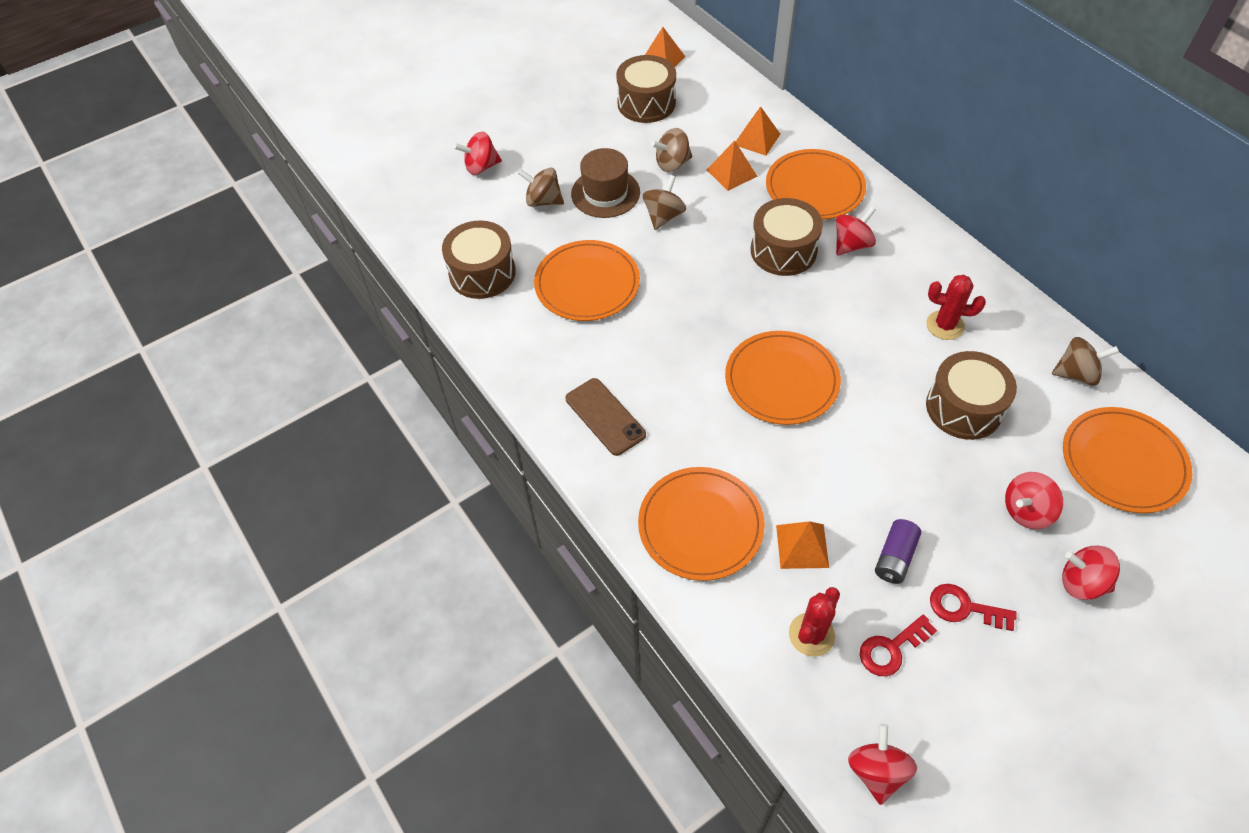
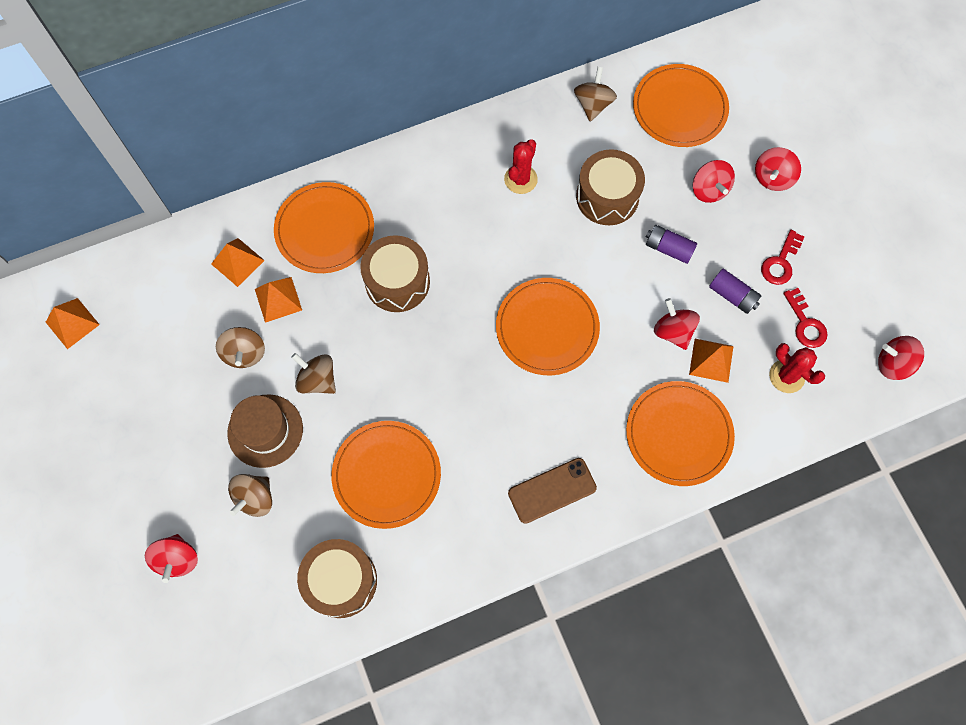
camera: 80 degrees left, 15 degrees up
brown drum [616,55,676,123] -> none
red spinning top [836,206,876,255] -> red spinning top moved to [654,298,700,350]
none -> purple battery [646,225,697,264]

